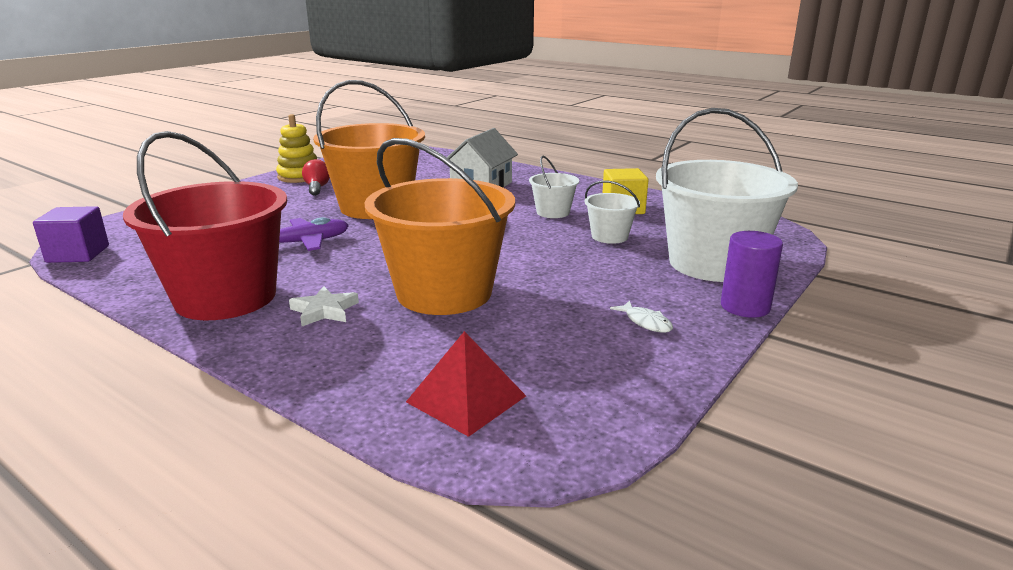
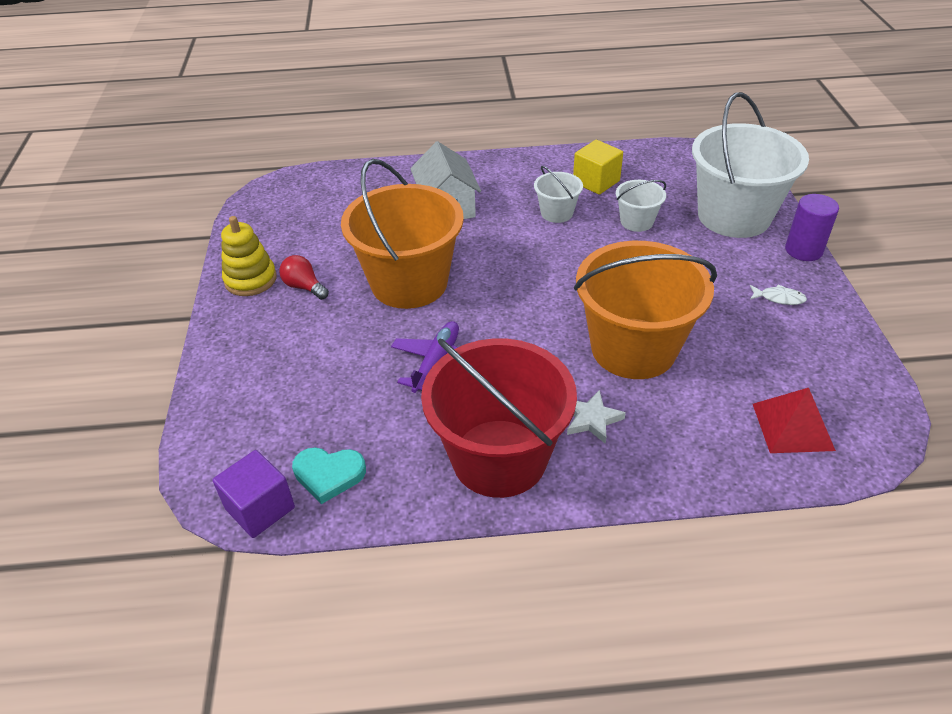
camera: 40 degrees left, 20 degrees up
none -> turquoise heart [292,447,366,504]

